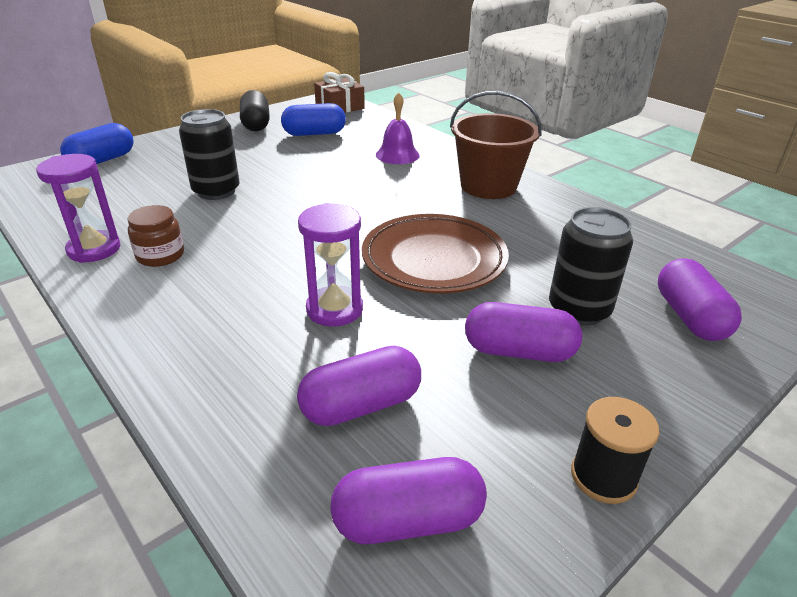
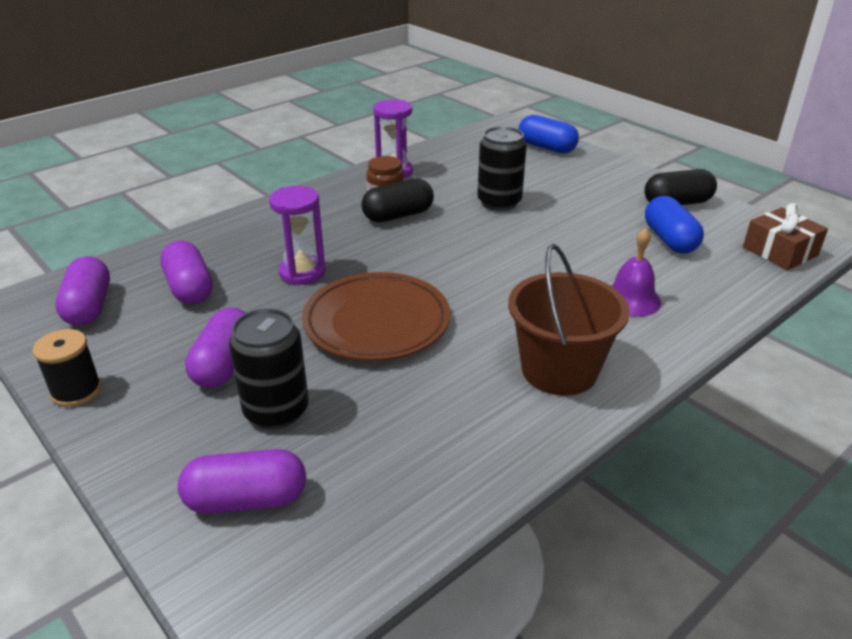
camera: 90 degrees right, 0 degrees up
none -> black capsule [361,179,434,222]

